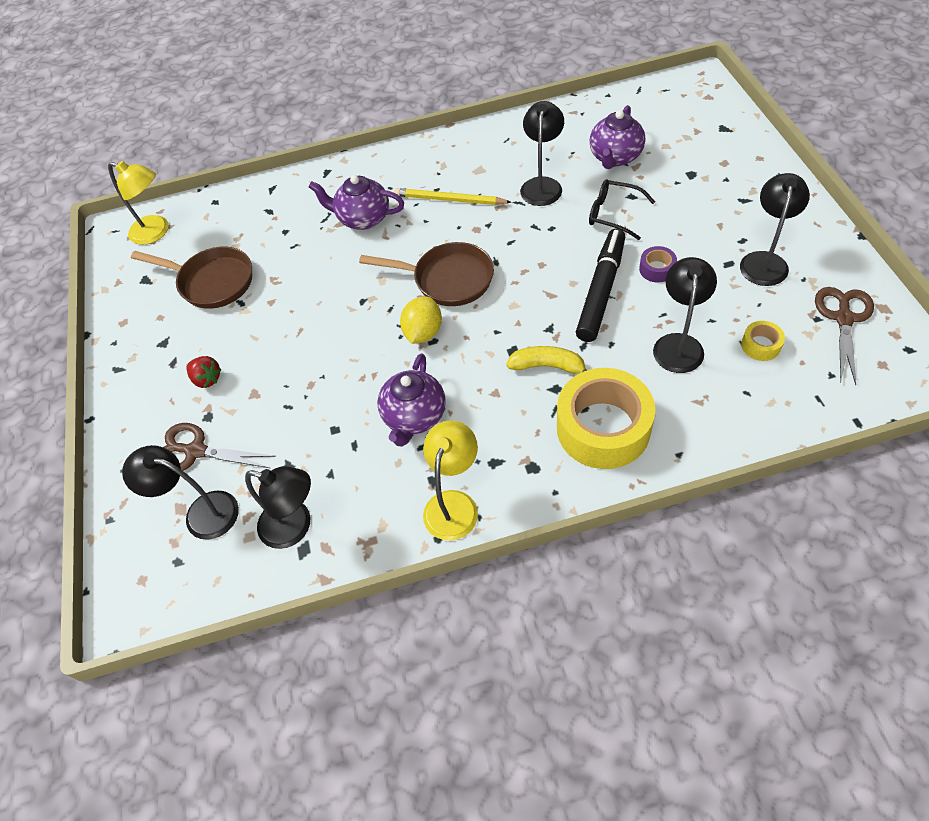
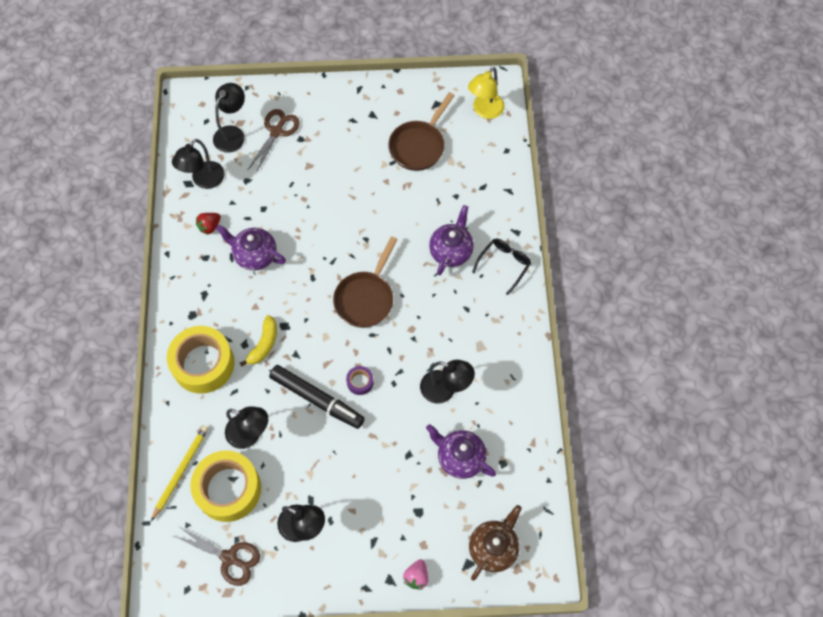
camera: 95 degrees right, 10 degrees up
red strawberry [186,356,221,388] -> red strawberry moved to [196,213,221,234]
yellow pencil [394,188,511,205] -> yellow pencil moved to [151,425,209,521]
yellow lemon [400,297,442,344] -> none
yellow lamp [423,420,478,541] -> none
black glasses [589,179,655,240] -> black glasses moved to [472,238,531,295]
purple tape [639,246,677,283] -> purple tape moved to [346,366,374,395]
yellow tape [741,321,785,361] -> yellow tape [190,450,261,522], size x2.33
none -> pink strawberry [403,559,428,590]
none -> brown teapot [469,505,522,581]

